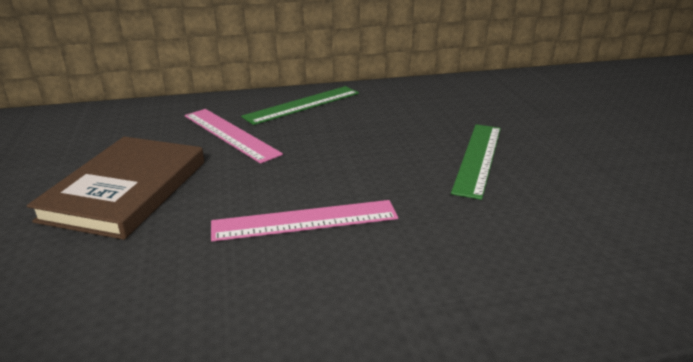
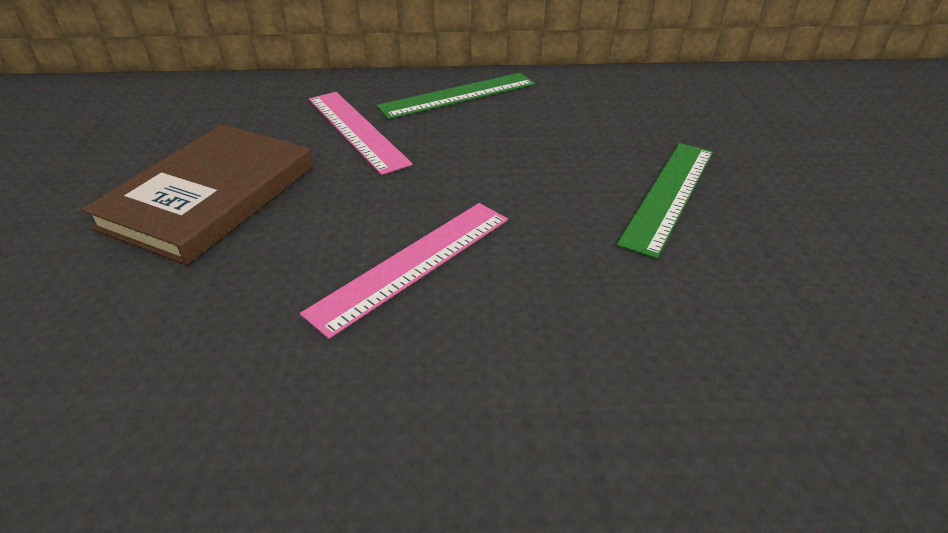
camera: 10 degrees right, 10 degrees up
pink ruler [211,200,398,242] -> pink ruler turned 45 degrees counterclockwise [300,203,508,339]

